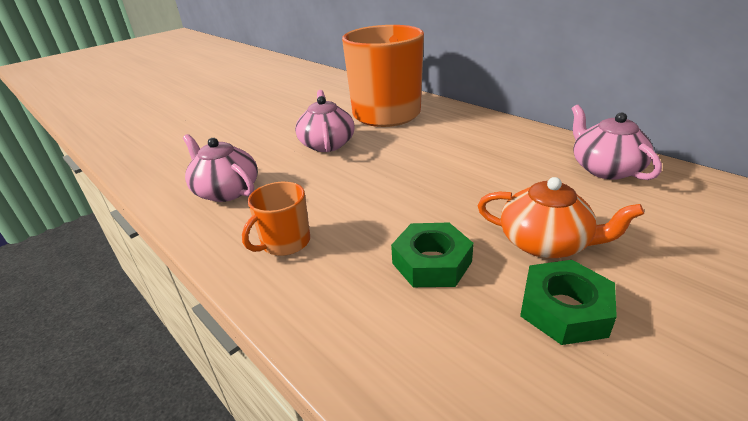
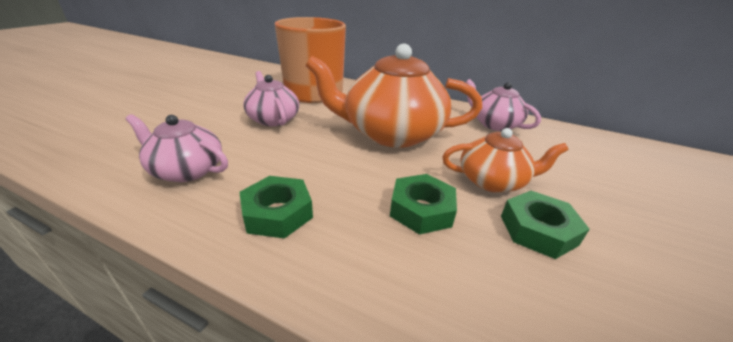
camera: 25 degrees left, 0 degrees up
orange mug [242,182,310,256] -> green nut [239,176,313,239]
none -> orange teapot [306,44,482,148]

